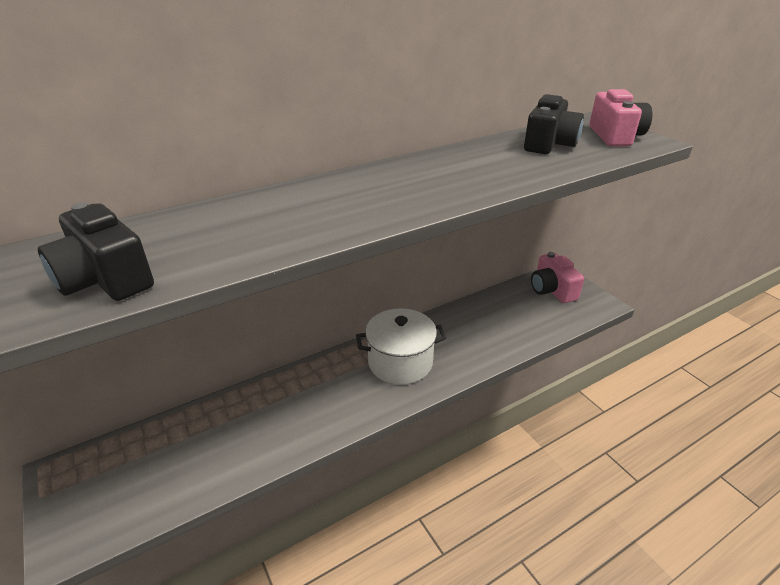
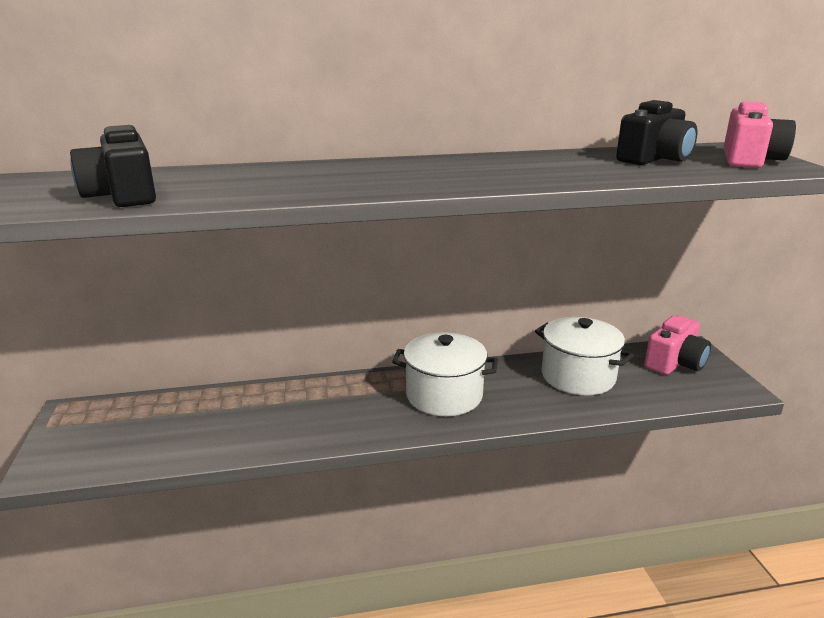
camera: 20 degrees right, 10 degrees down
pink camera [531,252,584,303] -> pink camera turned 135 degrees counterclockwise [644,316,711,375]
none -> white pot [535,317,634,395]

